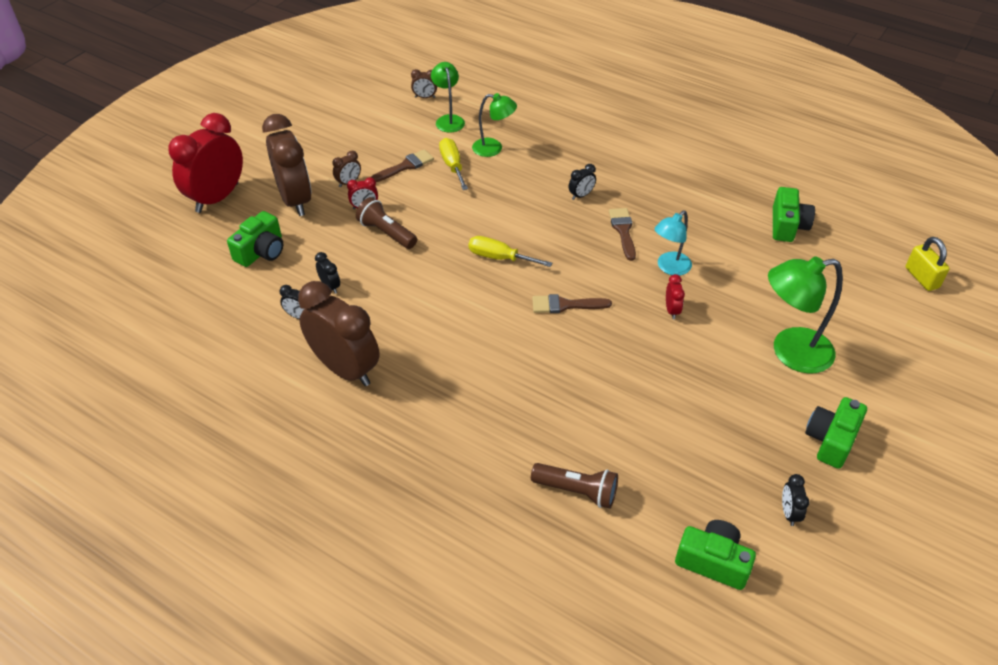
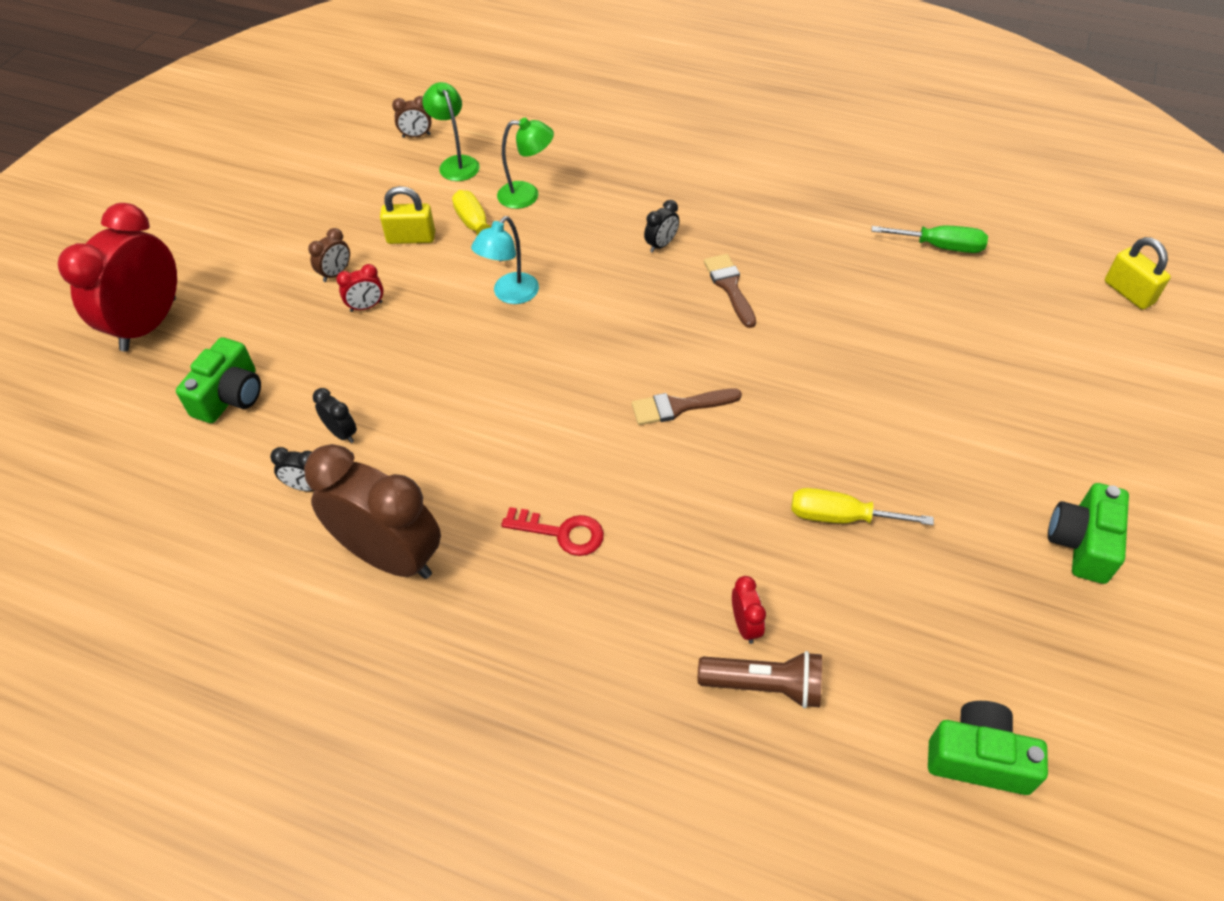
camera: 10 degrees left, 5 degrees up
brown clock [262,114,312,216] -> none
brown flashlight [356,197,417,249] -> none
brown brush [371,149,434,182] -> yellow padlock [380,186,435,244]
yellow screwdriver [469,236,552,267] -> yellow screwdriver moved to [791,488,934,525]
turquoise lamp [654,210,692,276] -> turquoise lamp moved to [471,216,539,304]
red clock [666,274,685,319] -> red clock moved to [732,576,766,644]
green lamp [768,256,843,374] -> none
green camera [773,187,815,242] -> green screwdriver [872,226,988,253]
black clock [782,474,809,526] -> none
none -> red key [501,507,604,556]

